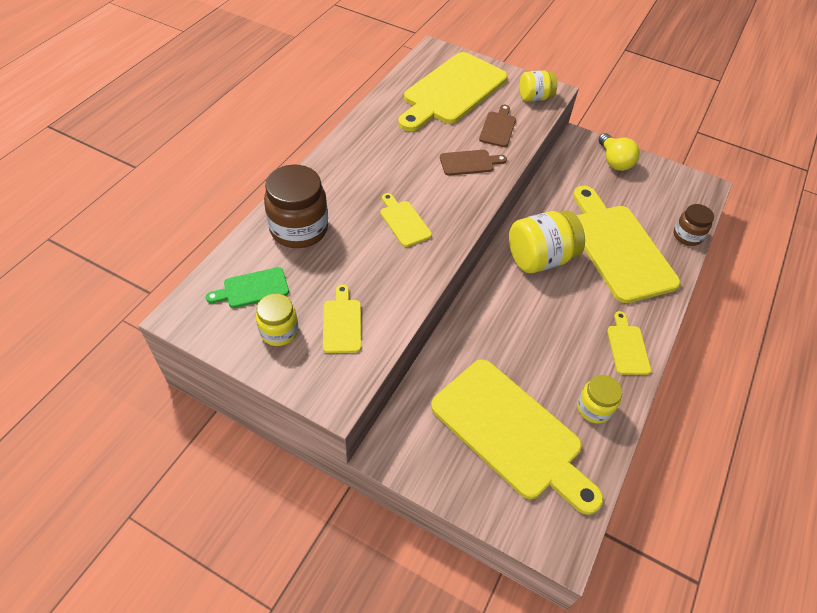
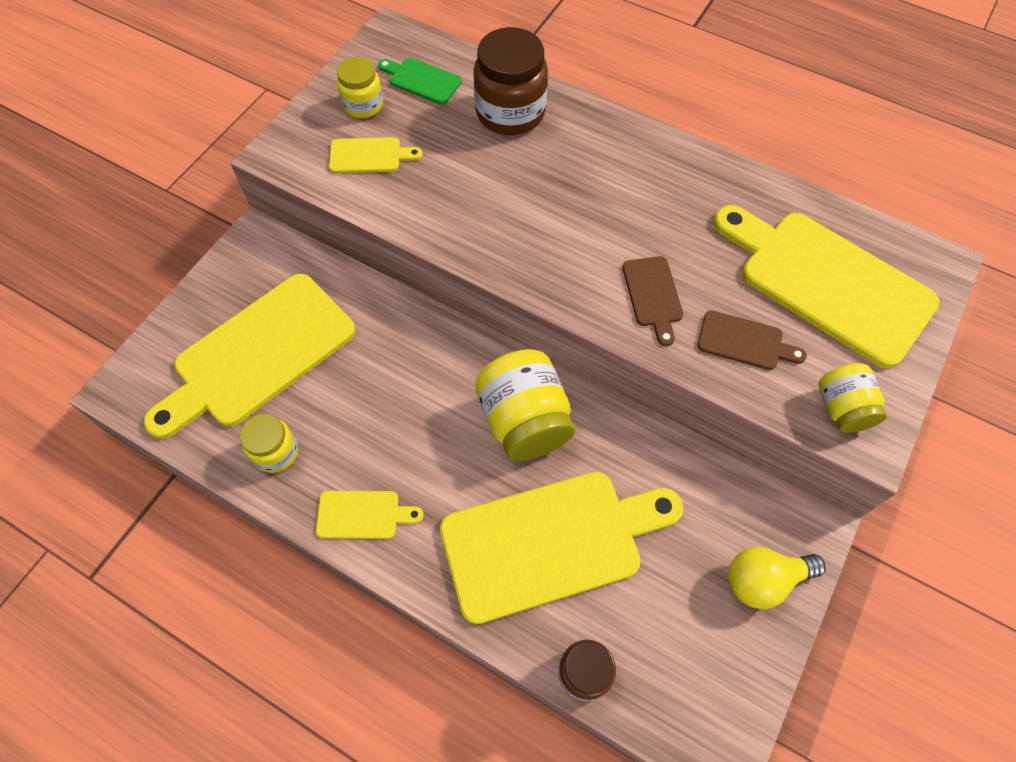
camera: 95 degrees right, 10 degrees up
green cutting board [206,267,289,308] -> green cutting board turned 45 degrees counterclockwise [378,58,462,104]
yellow cutting board [380,193,432,247] -> none

